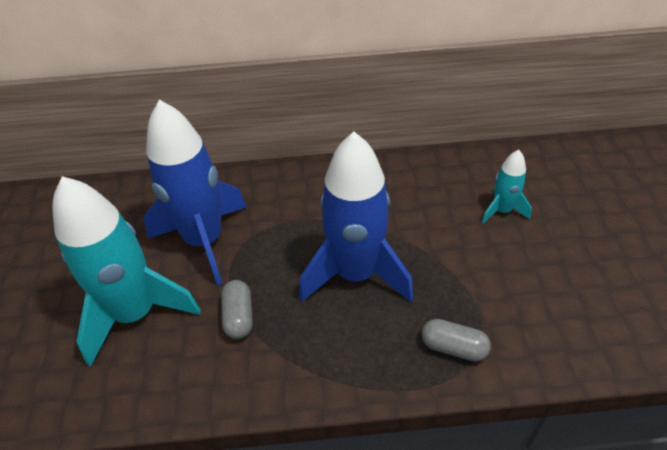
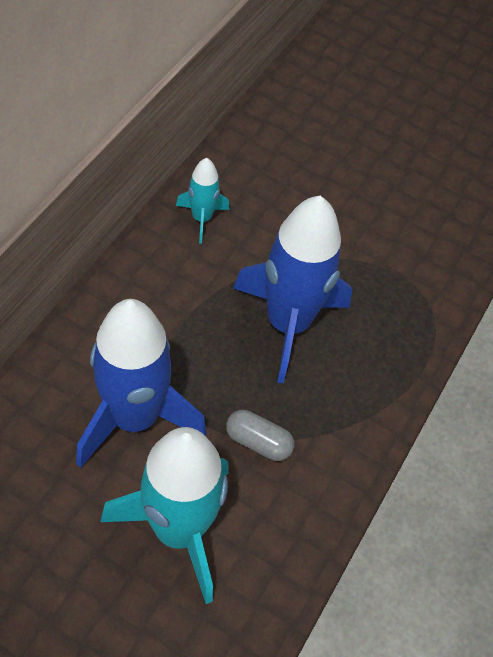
camera: 65 degrees left, 10 degrees up
grey capsule [421,319,491,362] -> none
turquoise rocket [481,150,532,224] -> turquoise rocket moved to [176,158,229,244]

